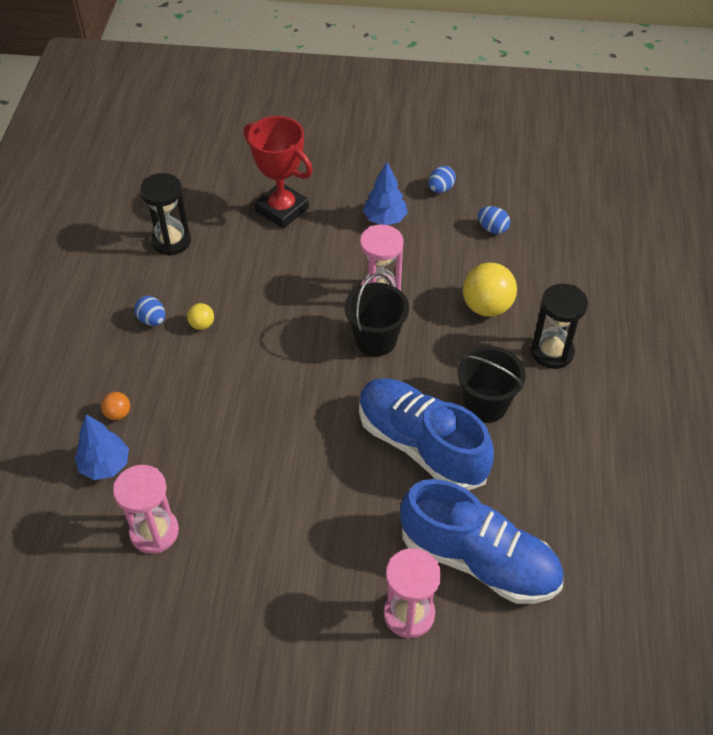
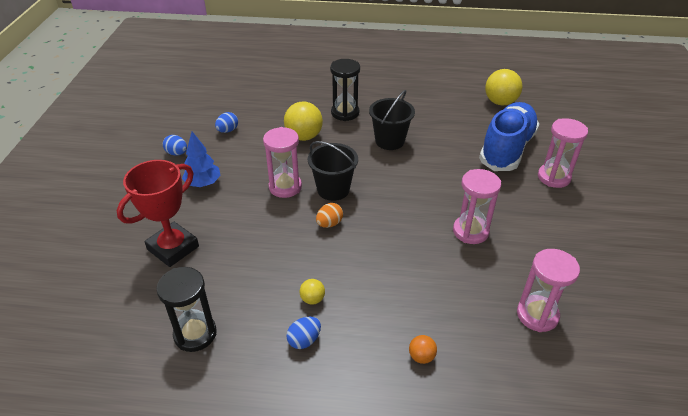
camera: 90 degrees left, 10 degrees down
blue tree [75,414,129,480] -> none
blue shoe [359,378,494,490] -> none
none -> orange egg [316,203,343,228]
none -> pink hourglass [453,169,501,244]
none -> yellow ball [485,69,522,105]

